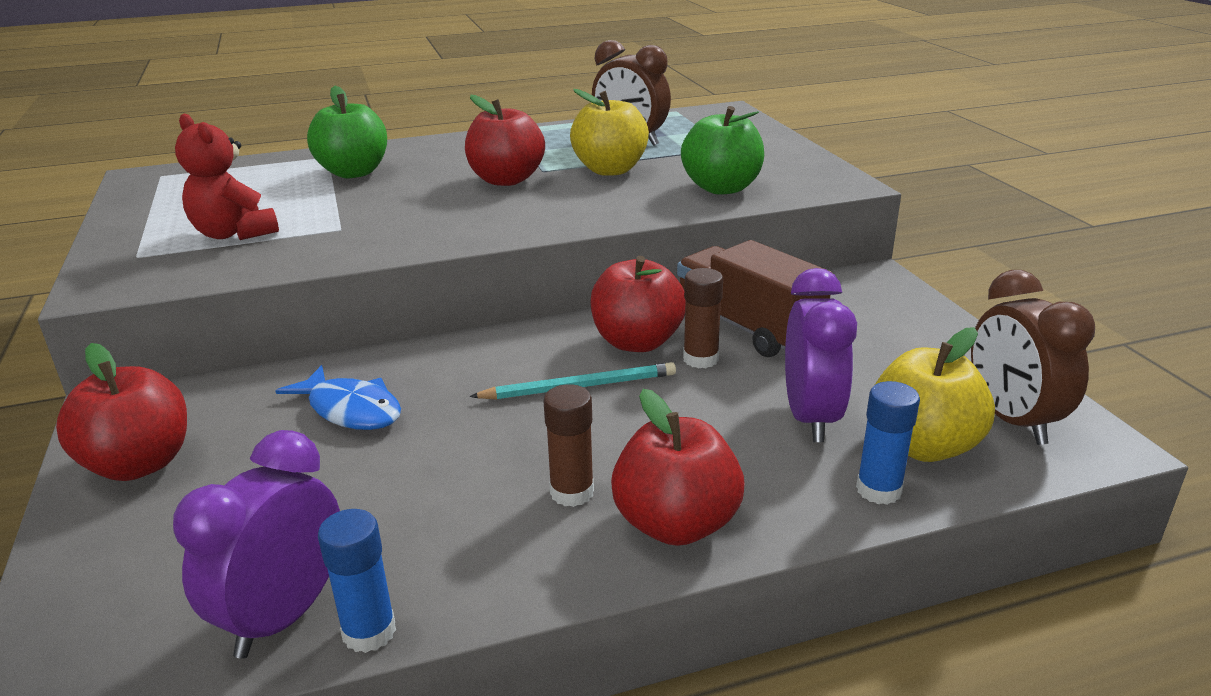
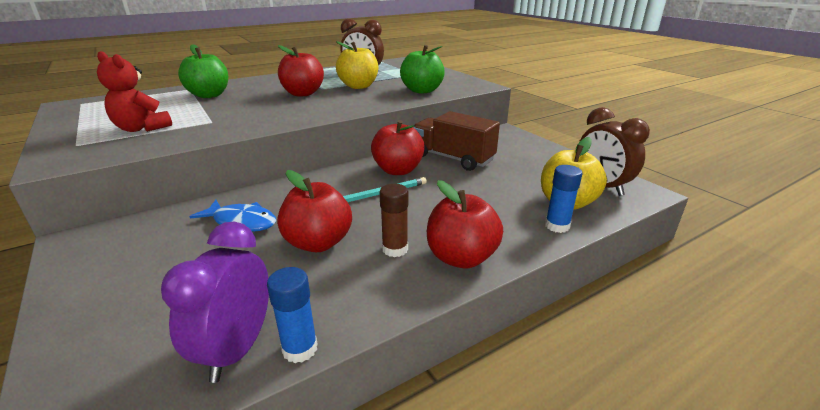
camera: 15 degrees left, 0 degrees up
red apple [56,343,187,481] -> red apple moved to [277,170,352,252]
brown glue stick [683,268,723,368] -> none
purple clock [785,268,857,442] -> none

